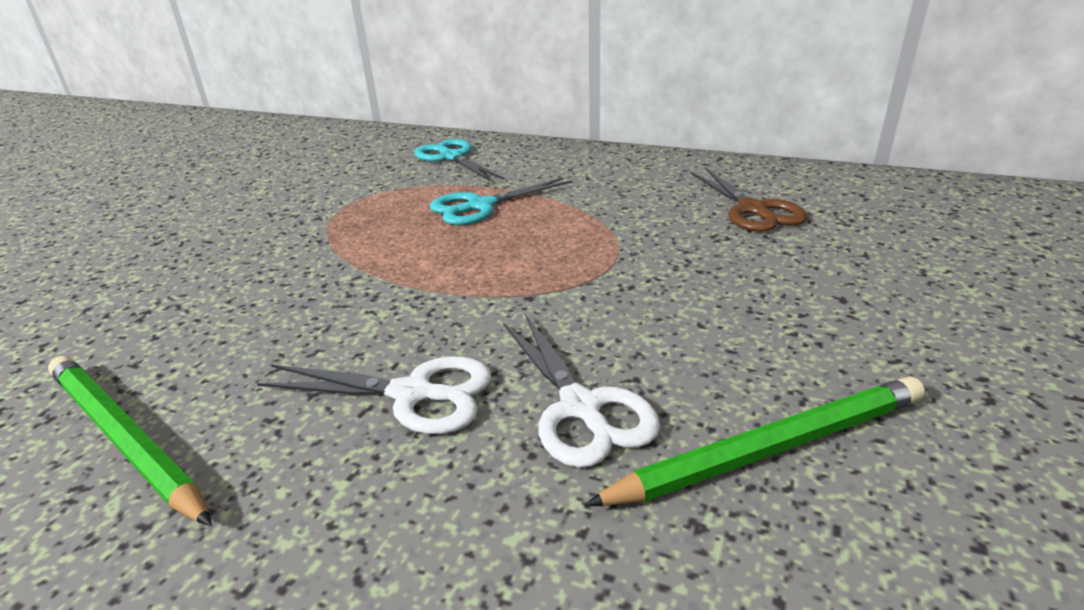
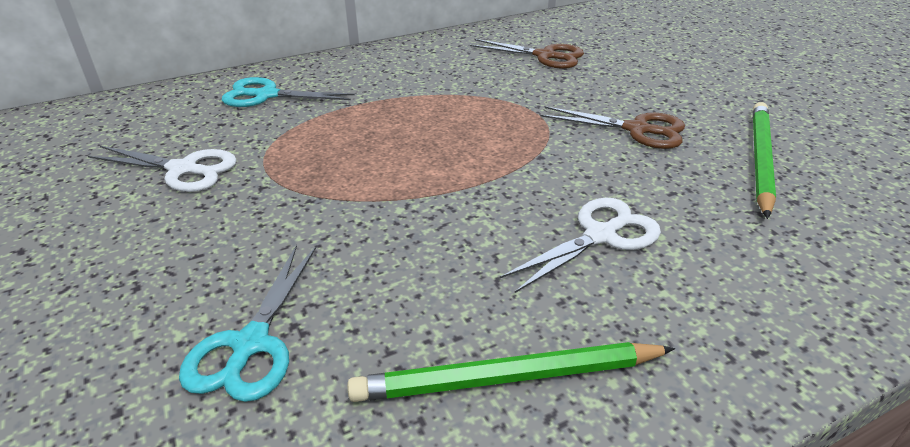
camera: 50 degrees left, 5 degrees up
turquoise scissors [430,177,572,225] -> turquoise scissors moved to [179,245,317,402]
white scissors [503,314,660,468] -> white scissors moved to [88,146,237,192]
none -> brown scissors [541,106,685,149]

